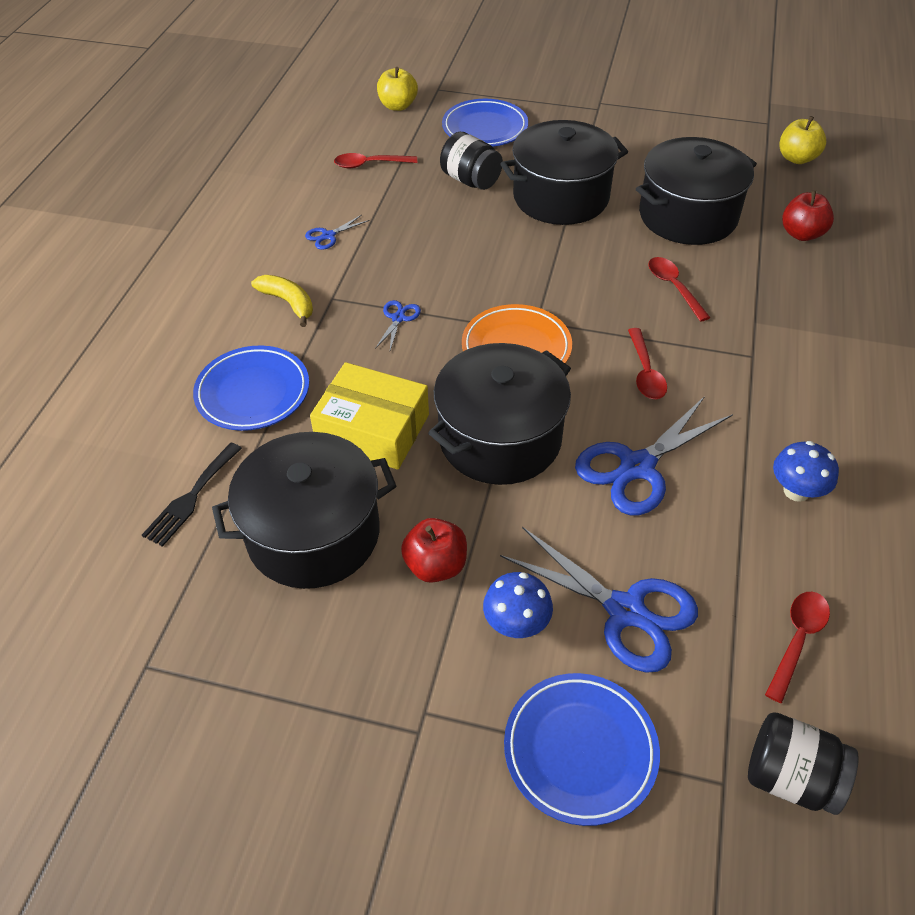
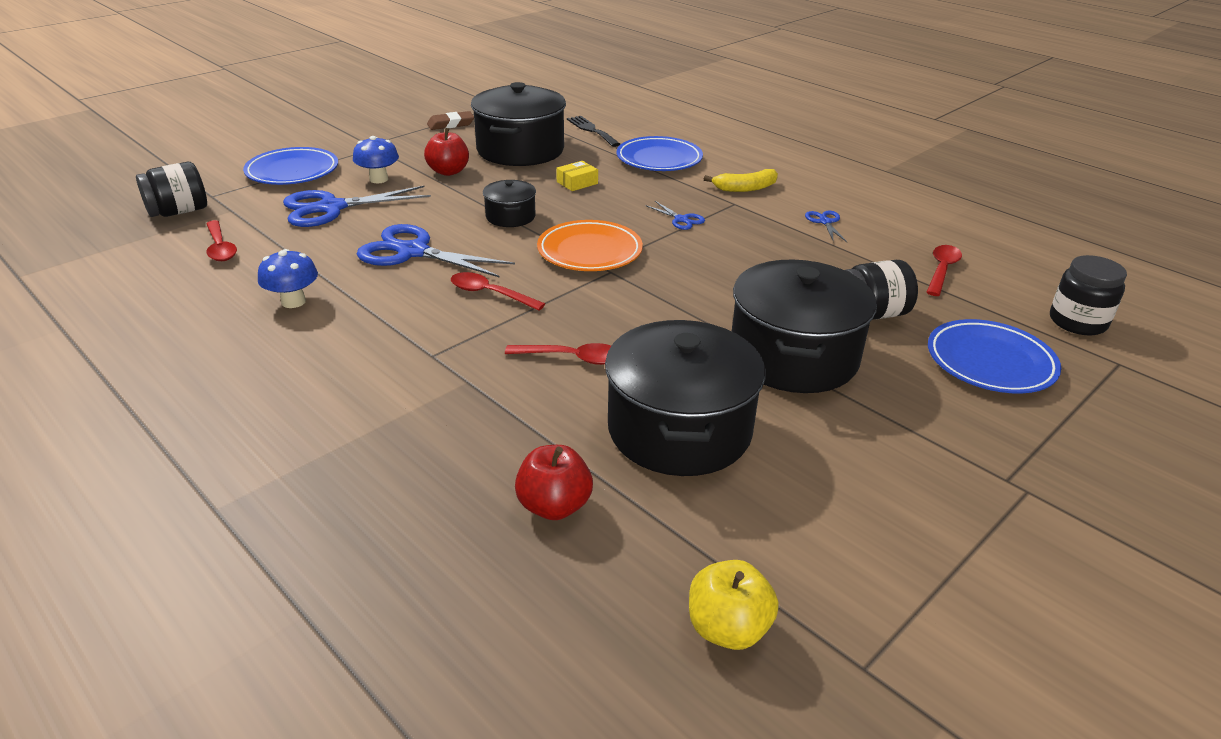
camera: 120 degrees right, 15 degrees down
yellow box [310,362,429,470] -> yellow box [556,161,598,191], size x0.46
yellow apple [377,67,418,111] -> black jar [1050,255,1127,335]
black pot [428,343,571,485] -> black pot [483,180,536,227], size x0.49
blue scissors [575,396,733,515] -> blue scissors turned 60 degrees counterclockwise [357,224,515,278]
none -> brown eraser [427,111,474,130]

